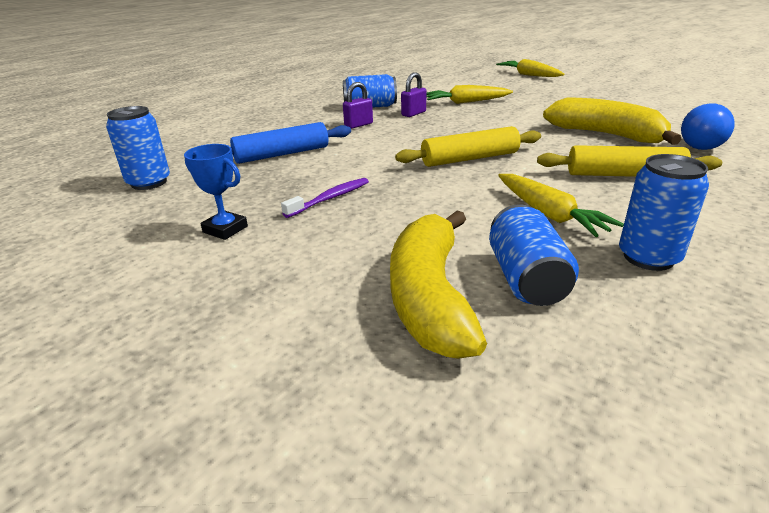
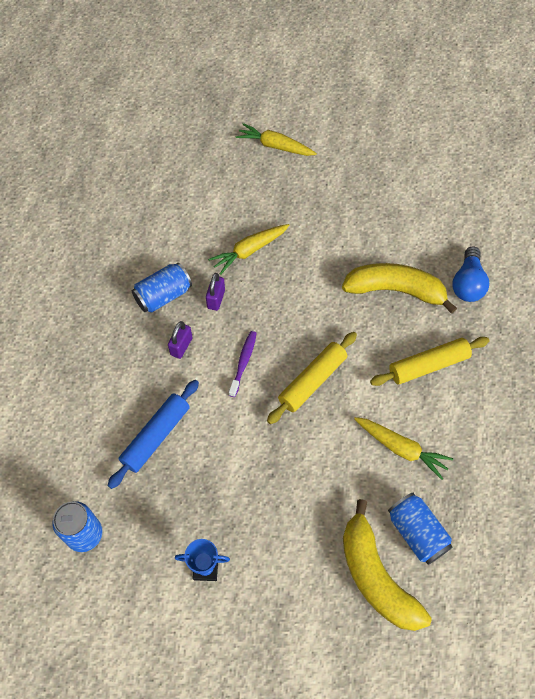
camera: 30 degrees left, 30 degrees up
purple toothbrush [281,178,369,218] -> purple toothbrush moved to [229,331,257,397]
blue can [619,154,709,271] -> none

